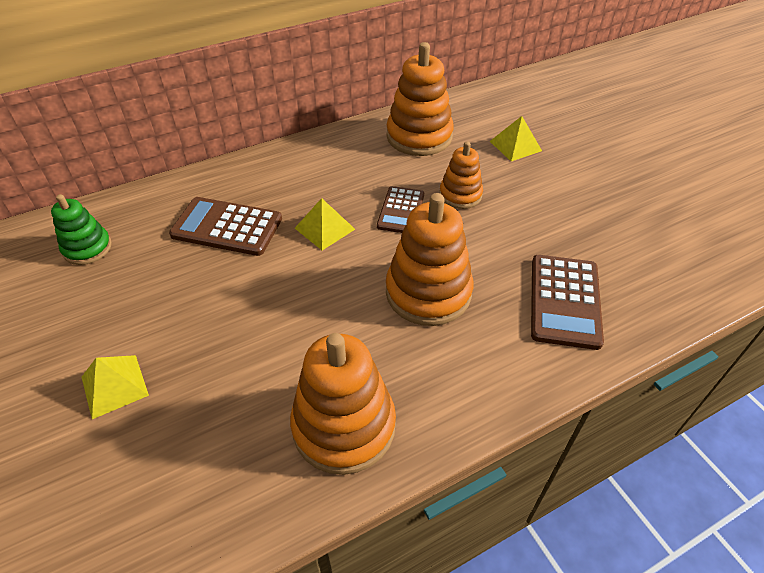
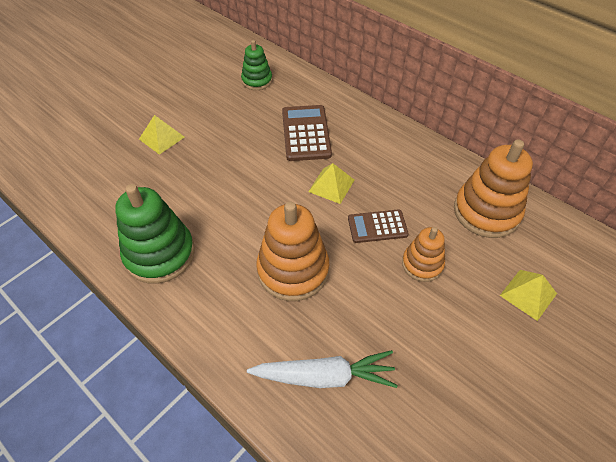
camera: 70 degrees right, 5 degrees up
orange stacking toy [290,333,396,475] -> green stacking toy [115,184,195,284]
brown calculator [531,255,604,350] -> white carrot [247,350,398,388]

